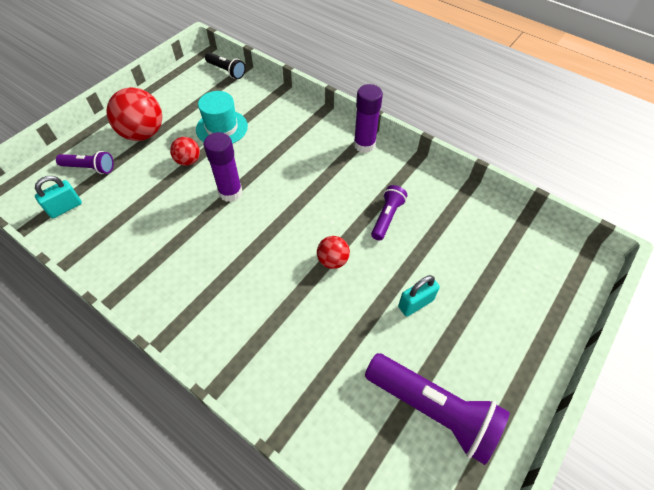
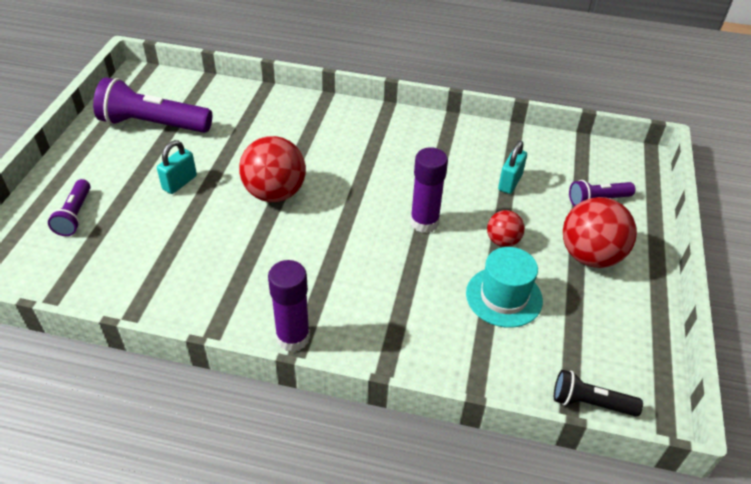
camera: 155 degrees right, 10 degrees down
turquoise padlock [35,176,82,218] -> turquoise padlock moved to [498,141,527,194]
red ball [317,236,350,269] -> red ball [239,136,306,202], size x1.86
purple flashlight [371,185,407,240] -> purple flashlight moved to [48,179,91,236]

